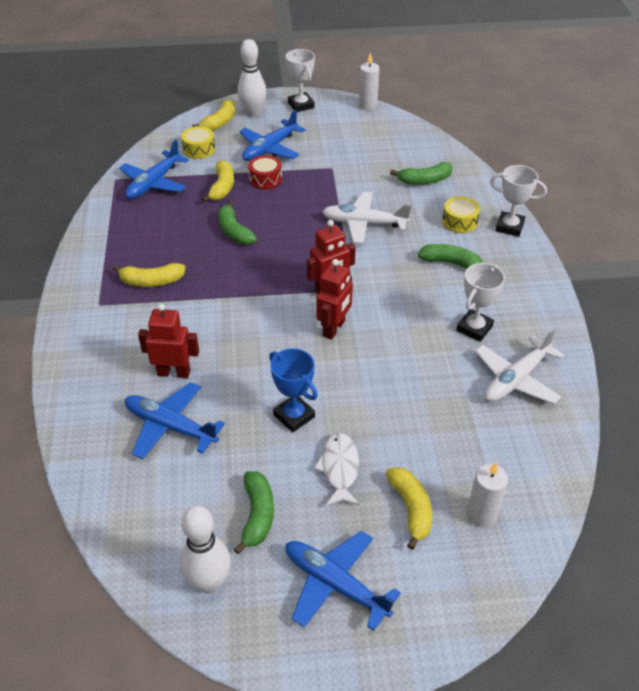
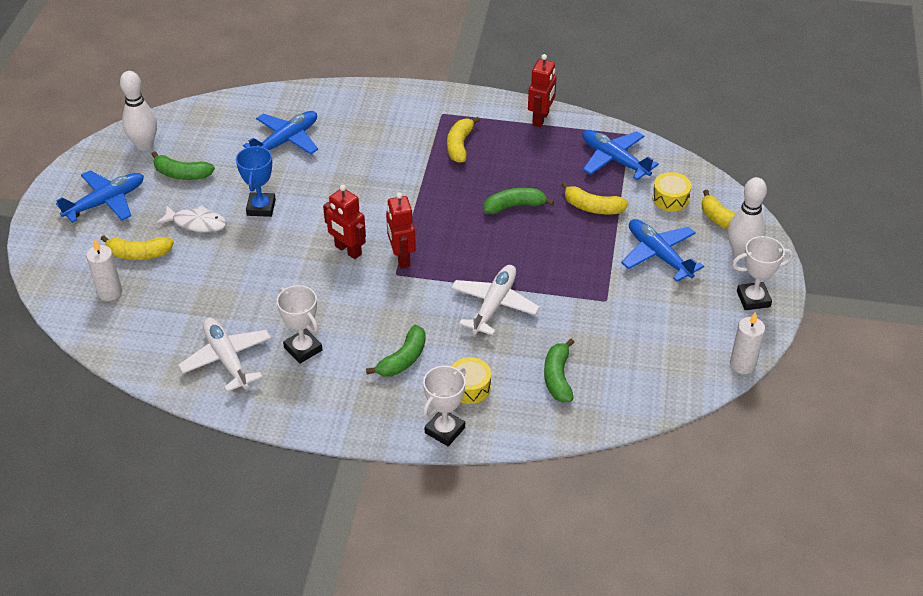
camera: 105 degrees right, 0 degrees up
red robot [138,304,199,378] -> red robot moved to [528,54,557,128]
red drum [248,155,282,189] -> none
blue trophy [269,348,318,433] -> blue trophy turned 60 degrees counterclockwise [236,145,276,217]

